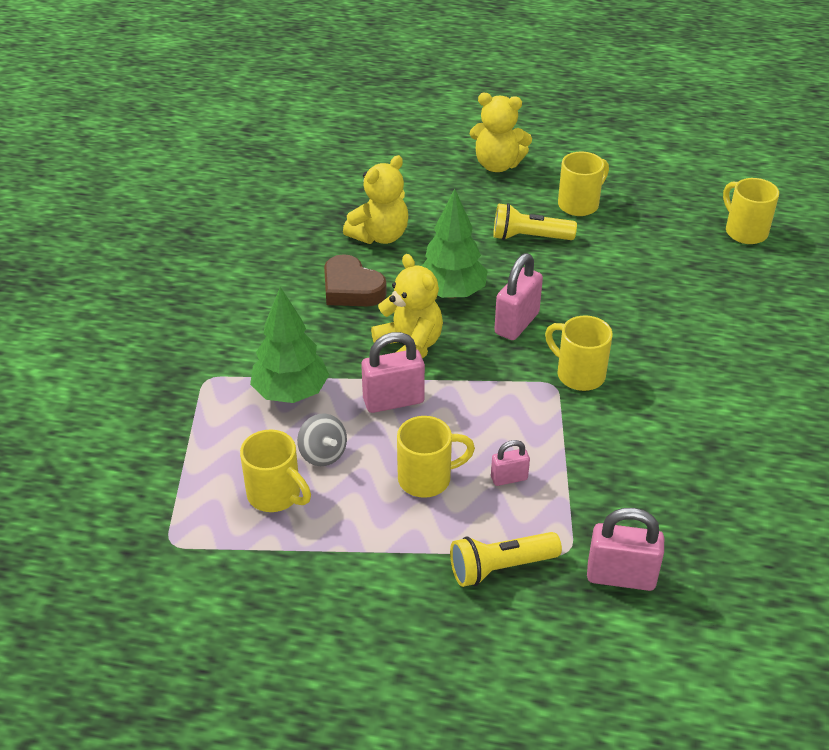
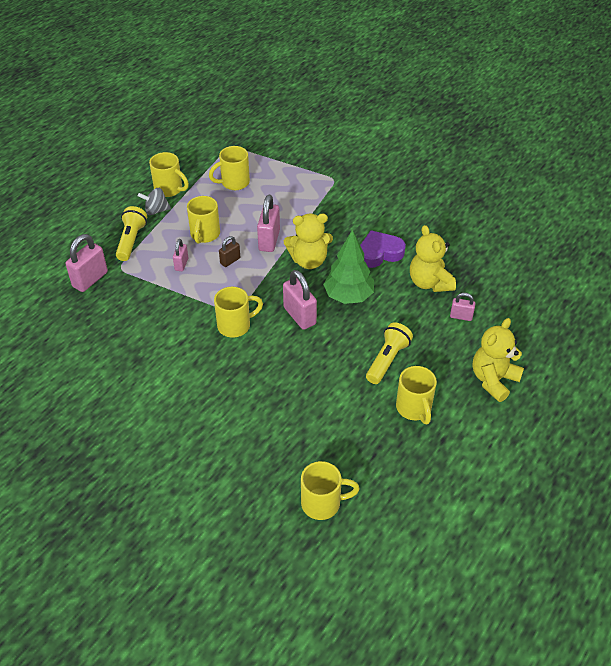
camera: 115 degrees right, 5 degrees up
green tree [250,287,329,403] -> none
grey spinning top [297,413,347,466] -> grey spinning top moved to [138,188,171,215]
brown heart [324,254,387,306] -> purple heart [360,230,406,268]
none -> yellow mug [149,152,189,197]
none -> brown padlock [219,236,240,267]
none -> pink padlock [450,293,475,321]

